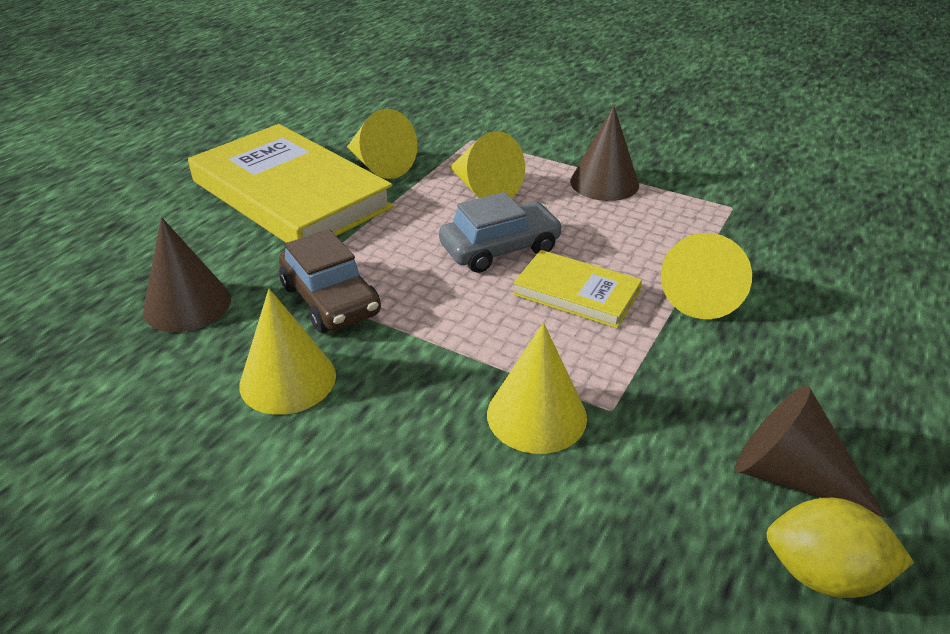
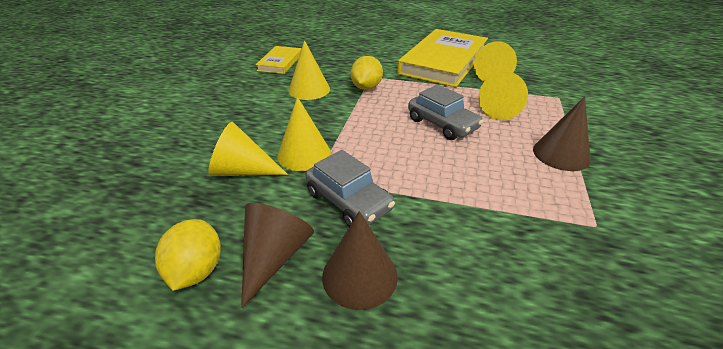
camera: 75 degrees right, 0 degrees up
brown cone [143,217,231,332] -> brown cone moved to [322,211,398,310]
brown car [279,229,381,333] -> yellow lemon [351,56,383,90]
yellow book [513,250,642,328] -> yellow book moved to [256,46,301,74]
yellow cone [661,233,752,319] -> yellow cone moved to [208,122,288,176]
none -> grey car [305,150,395,227]

